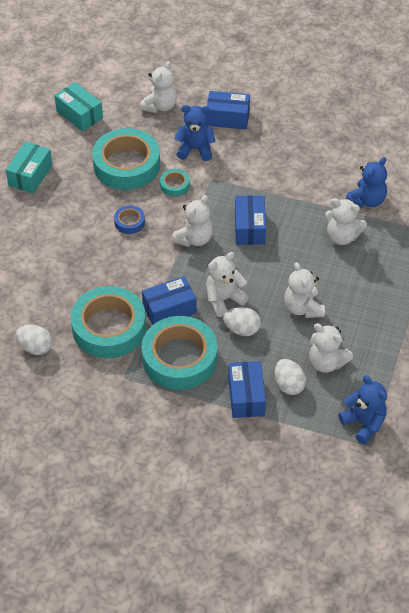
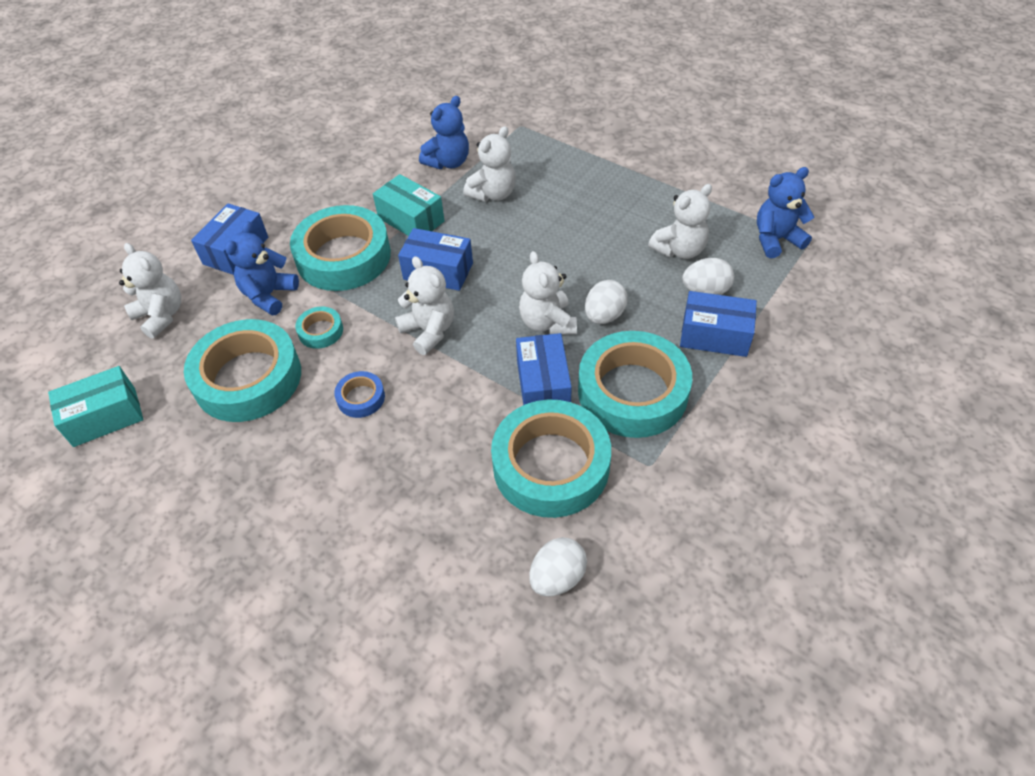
camera: 70 degrees left, 0 degrees up
turquoise box [6,141,52,194] -> turquoise box moved to [373,174,444,236]
white teddy bear [284,262,325,318] -> none
blue teddy bear [346,157,387,208] -> blue teddy bear turned 75 degrees clockwise [419,96,469,169]
none -> turquoise tape [290,205,391,291]

